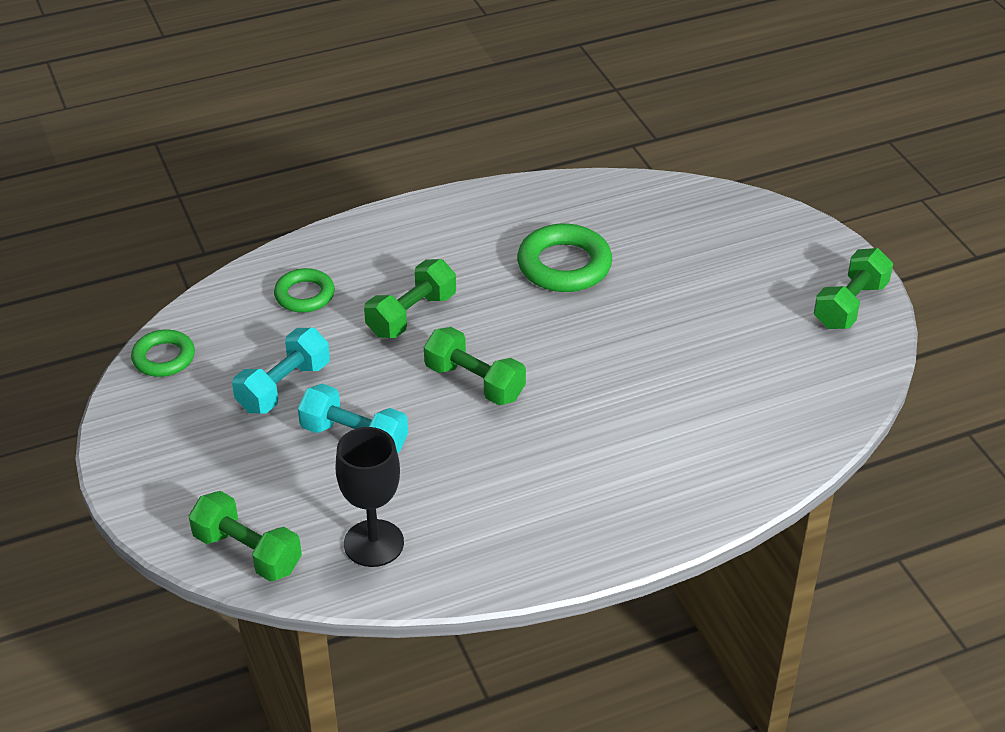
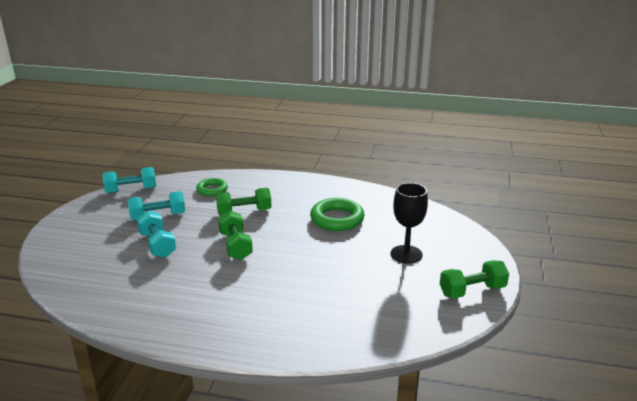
camera: 35 degrees right, 15 degrees down
green ring [131,330,195,377] -> turquoise dumbbell [102,167,156,193]
green dumbbell [189,491,302,581] -> none
black goblet [336,427,404,567] -> black goblet moved to [391,183,428,264]

